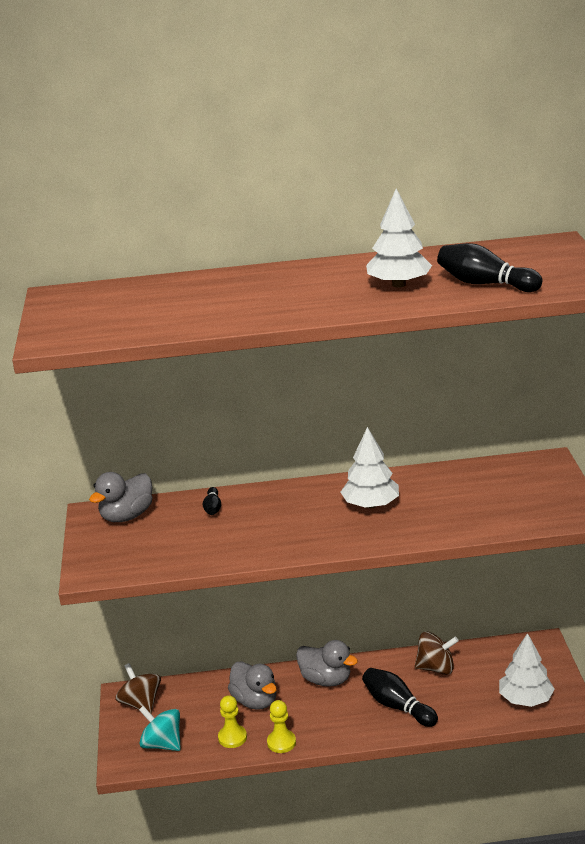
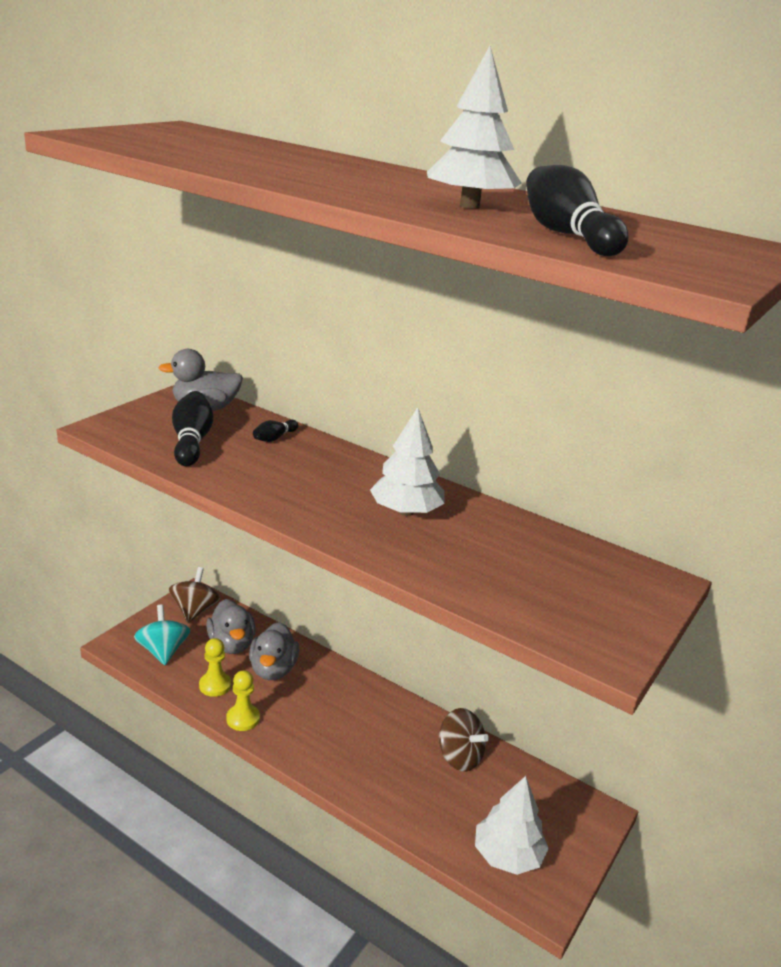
camera: 35 degrees right, 0 degrees up
grey duck [296,640,358,687] -> grey duck moved to [206,599,256,654]
black bowling pin [362,668,438,727] -> black bowling pin moved to [172,391,214,466]

